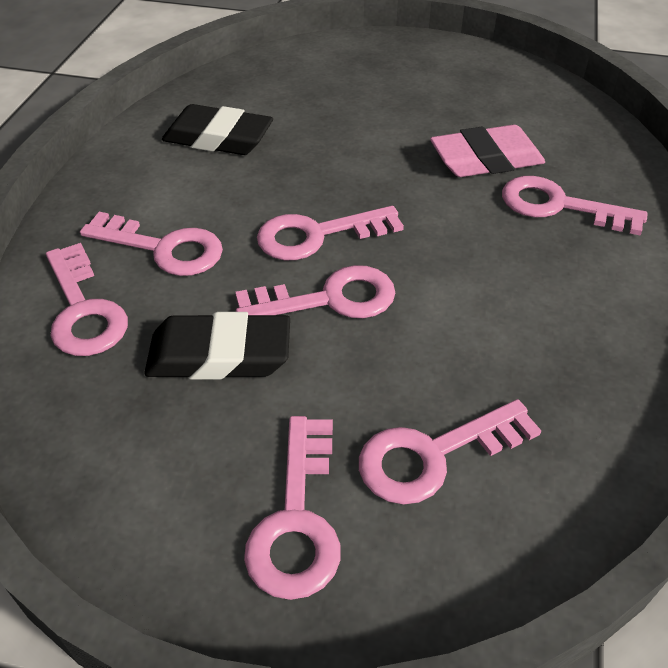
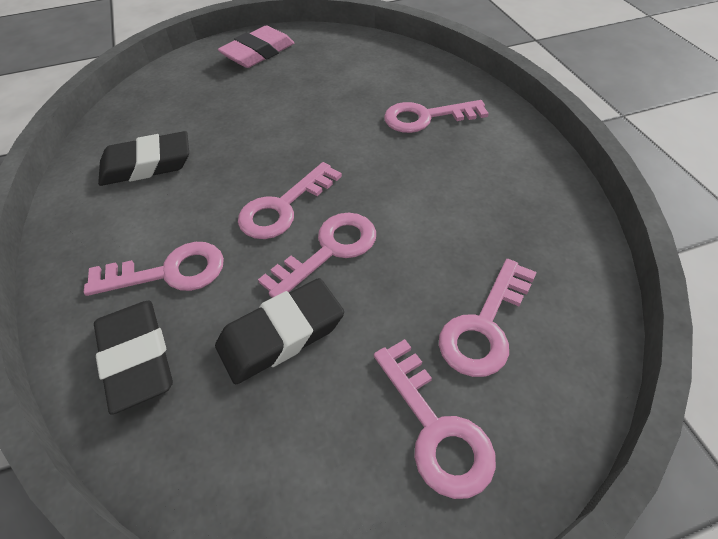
camera: 30 degrees left, 5 degrees up
pink key [46,243,128,356] -> black eraser [94,301,173,415]
pink eraser [430,125,545,177] -> pink eraser moved to [218,25,294,68]

